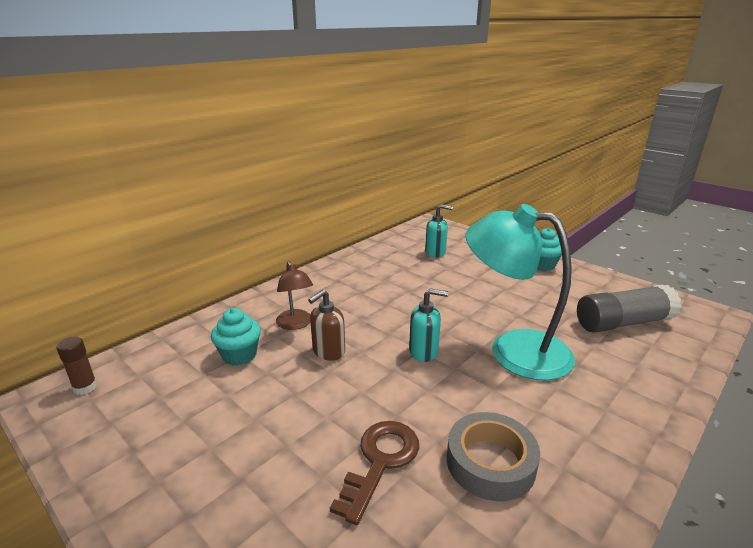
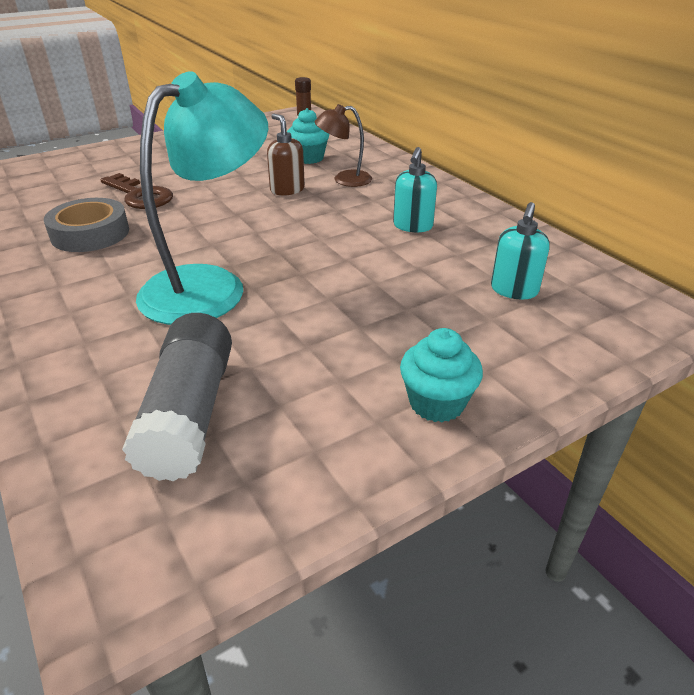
camera: 105 degrees right, 10 degrees up
turquoise soap dispenser [409,288,448,362] -> turquoise soap dispenser moved to [393,147,437,232]

